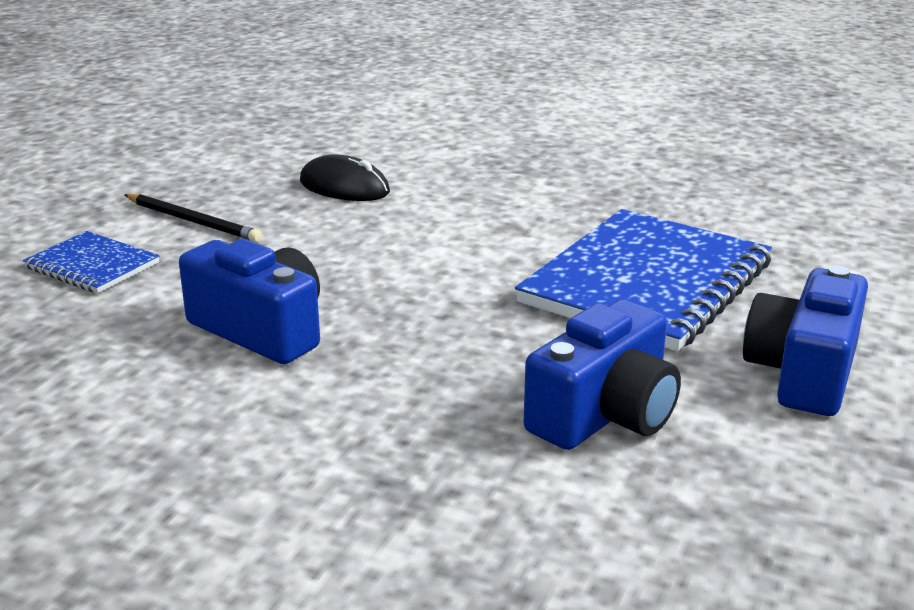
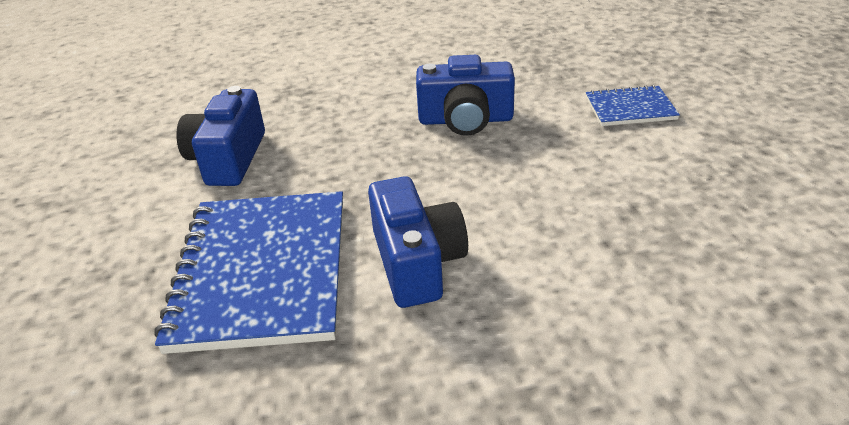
camera: 145 degrees right, 10 degrees up
black pencil [125,194,262,242] -> none
black mouse [300,154,390,201] -> none
blue camera [743,265,868,416] -> blue camera moved to [368,176,468,308]

